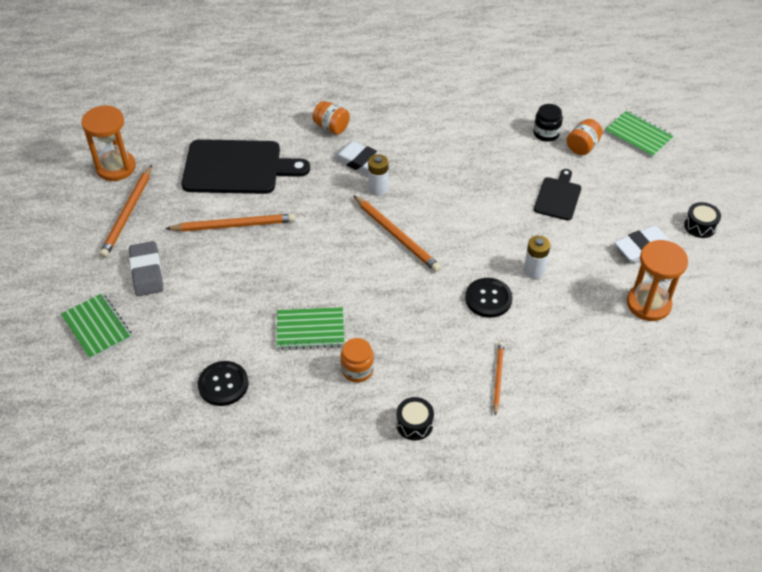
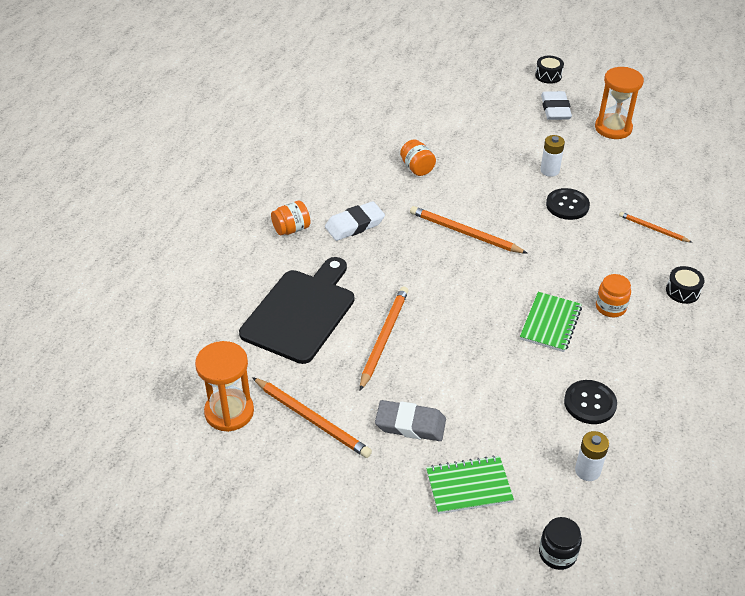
camera: 65 degrees left, 5 degrees down
orange pencil [353,195,441,272] -> orange pencil turned 135 degrees counterclockwise [410,206,528,254]
white battery [368,154,389,196] -> white battery moved to [575,431,609,481]
black jar [533,104,563,142] -> black jar moved to [539,517,582,570]
black cutting board [534,169,581,220] -> none
orange jar [567,119,603,155] -> orange jar moved to [400,139,436,176]
green notebook [605,110,674,158] -> none

